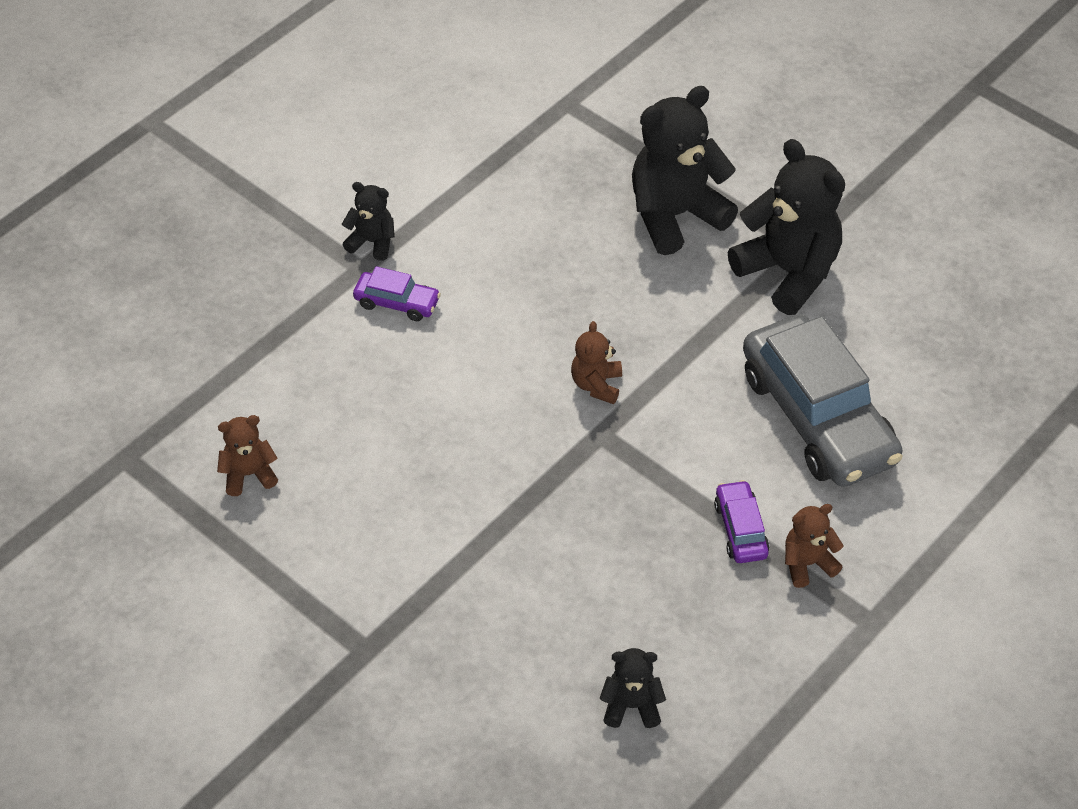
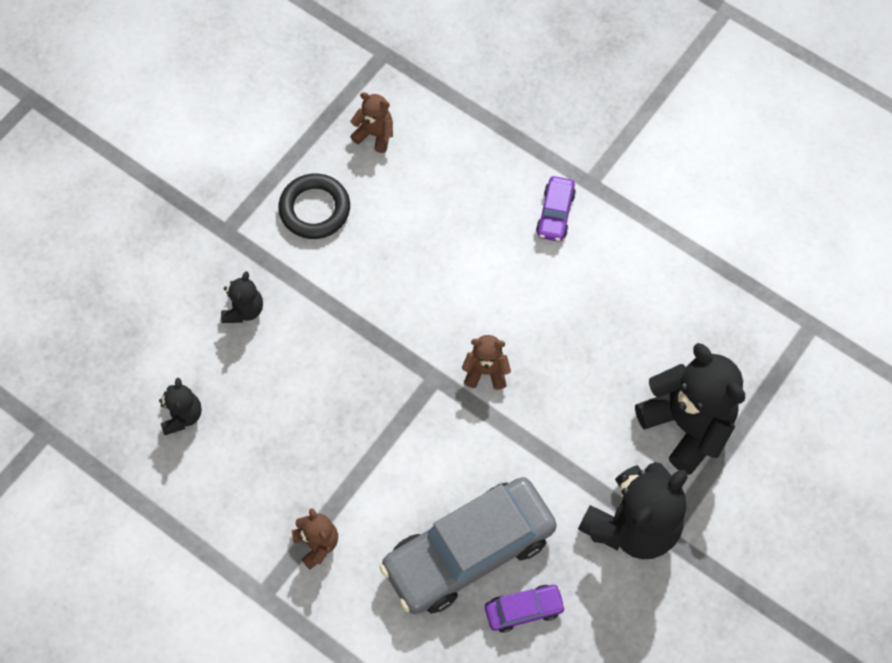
camera: 85 degrees right, 15 degrees up
brown teddy bear [217,415,278,496] -> brown teddy bear turned 45 degrees counterclockwise [350,92,393,153]
black teddy bear [342,182,395,261] -> black teddy bear moved to [221,271,263,323]
purple car [714,480,769,563] -> purple car moved to [485,585,566,633]
none -> black ring [278,173,350,239]

